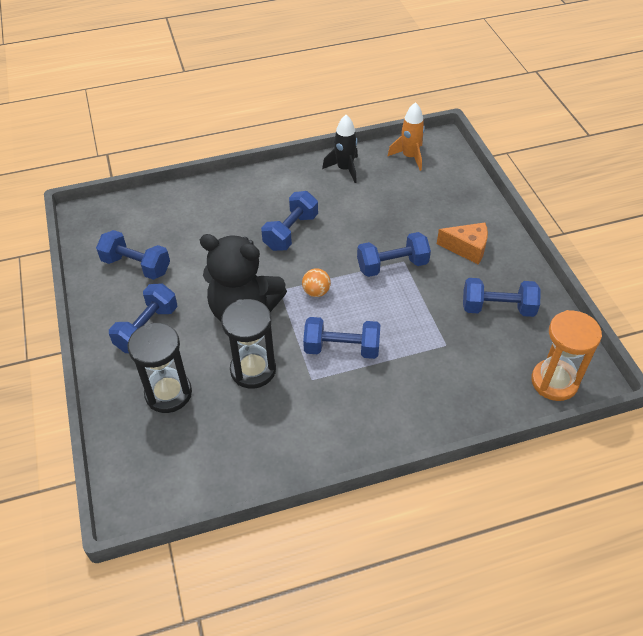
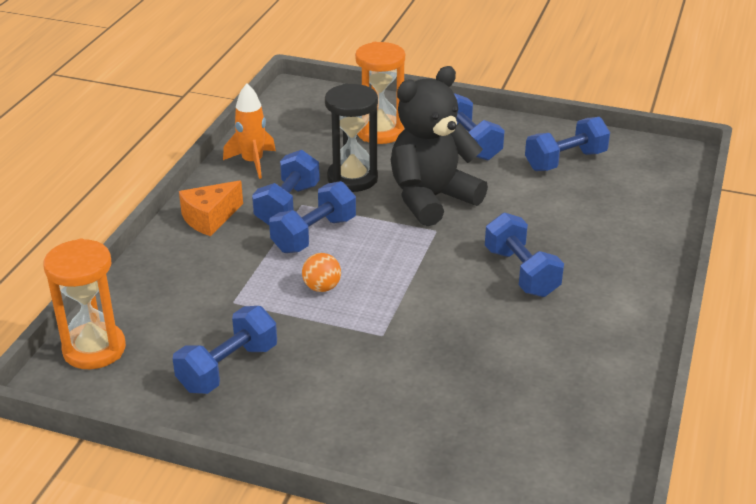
camera: 125 degrees right, 15 degrees down
black hourglass [127,323,192,413] -> orange hourglass [355,42,405,144]
orange ball [302,268,331,297] -> orange ball moved to [302,253,341,292]
black rocket [322,115,358,183] -> none
blue dumbbell [357,232,431,277] -> blue dumbbell moved to [252,150,320,225]
orange rocket [387,102,425,171] -> orange rocket moved to [223,83,276,179]
orange cheese [437,222,488,264] -> orange cheese moved to [179,180,243,236]

